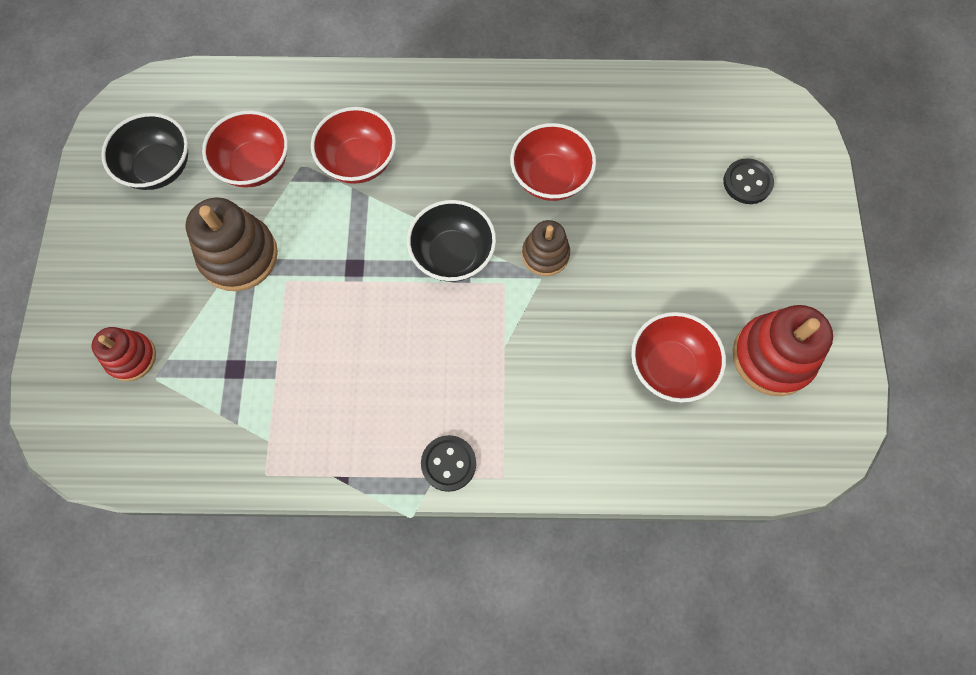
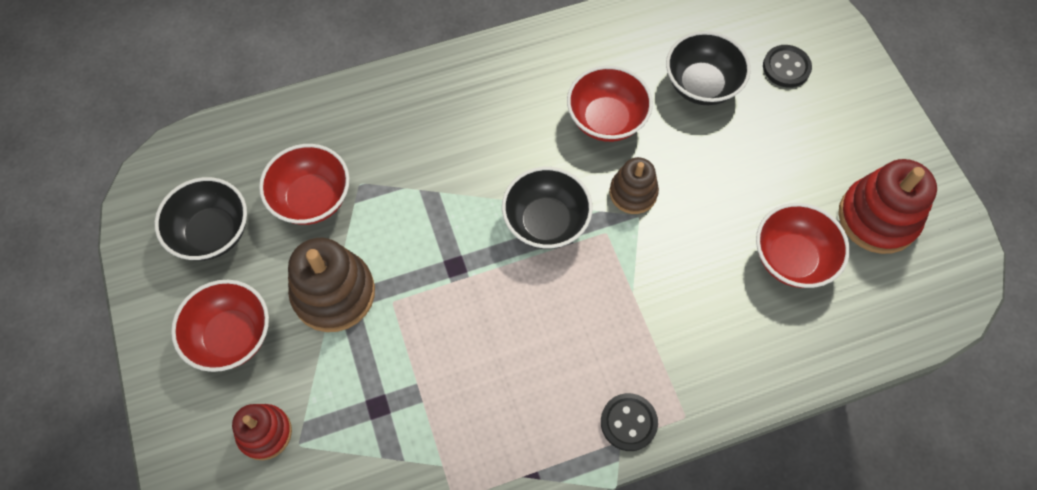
camera: 20 degrees left, 5 degrees down
red bowl [311,107,396,184] -> red bowl moved to [171,280,269,372]
none -> black bowl [666,31,751,105]

